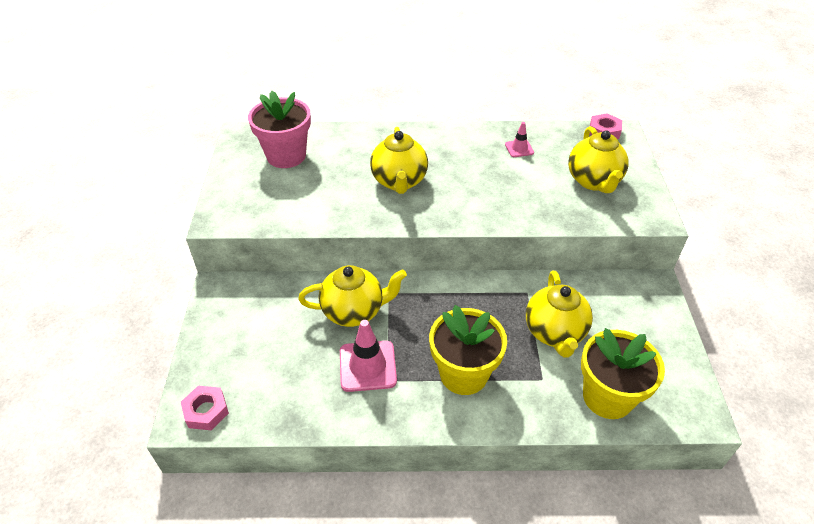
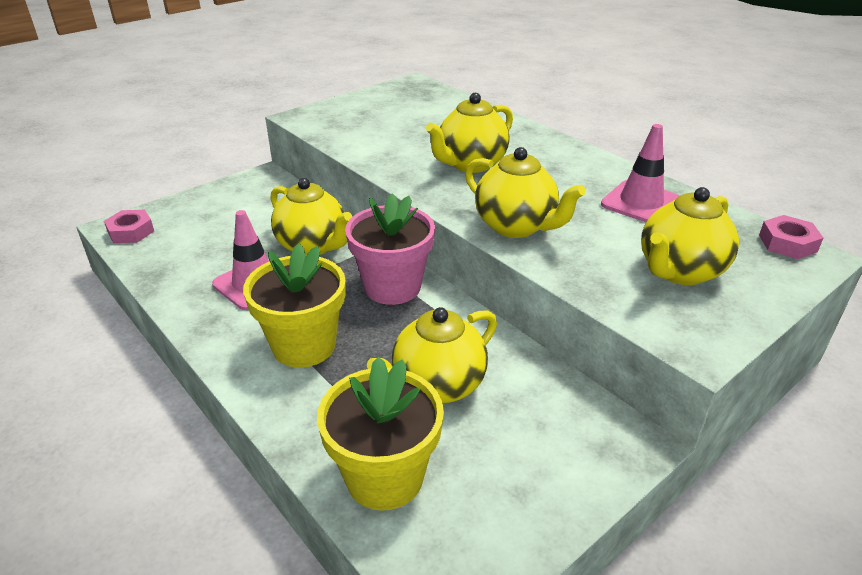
camera: 50 degrees right, 10 degrees down
pink flower pot [248,91,311,168] -> pink flower pot moved to [345,193,435,305]
pink traffic cone [505,122,534,157] -> pink traffic cone [601,124,679,222], size x1.83
none -> yellow teapot [465,147,586,238]

